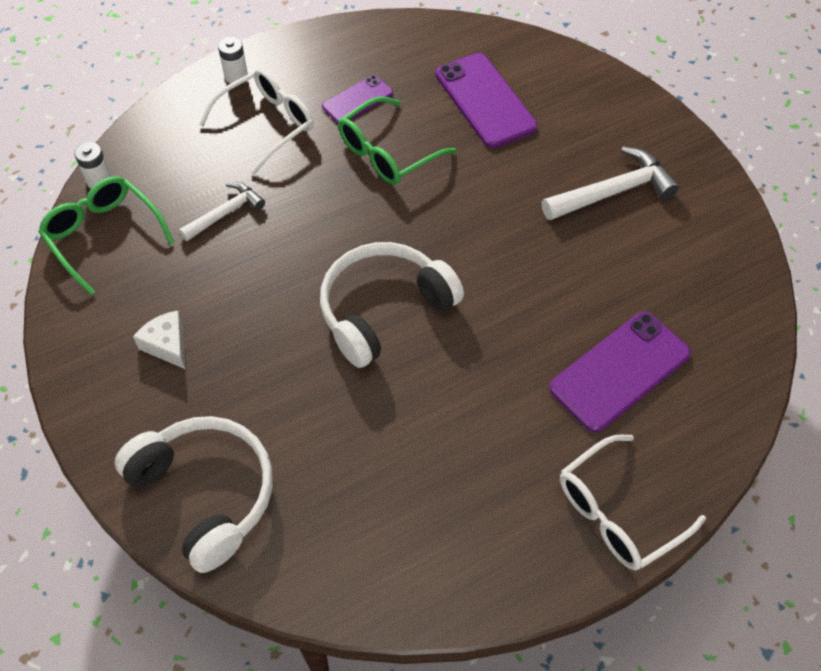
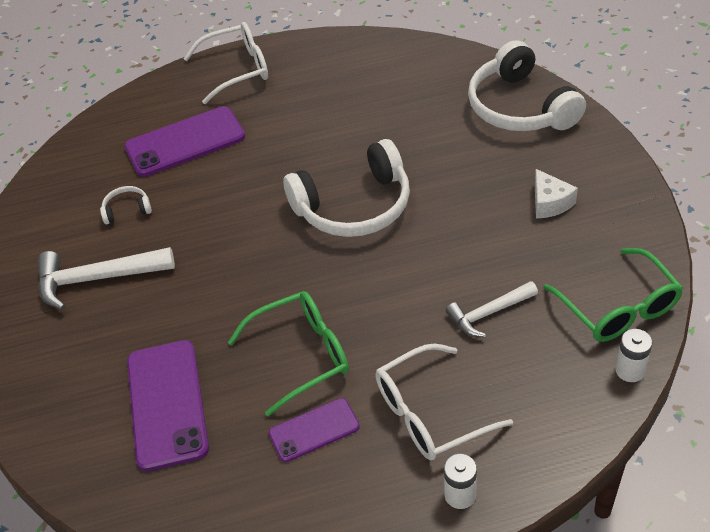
camera: 160 degrees left, 10 degrees down
none -> white headphones [100,186,152,224]

